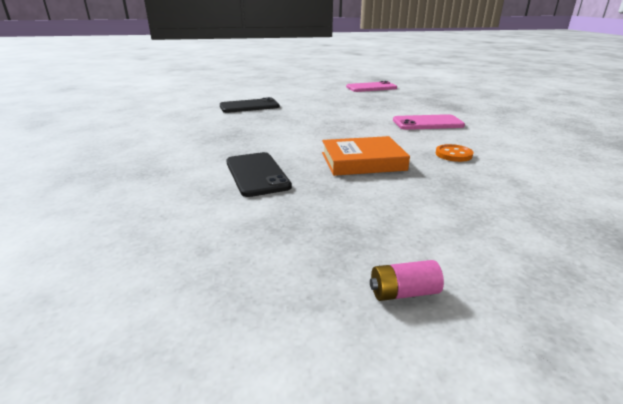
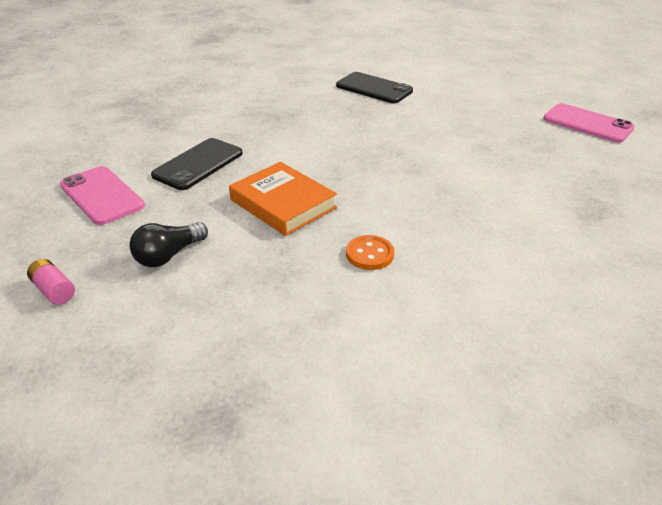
camera: 55 degrees right, 10 degrees up
pink phone [393,114,465,130] -> pink phone moved to [60,166,145,225]
none -> black light bulb [129,222,208,267]

